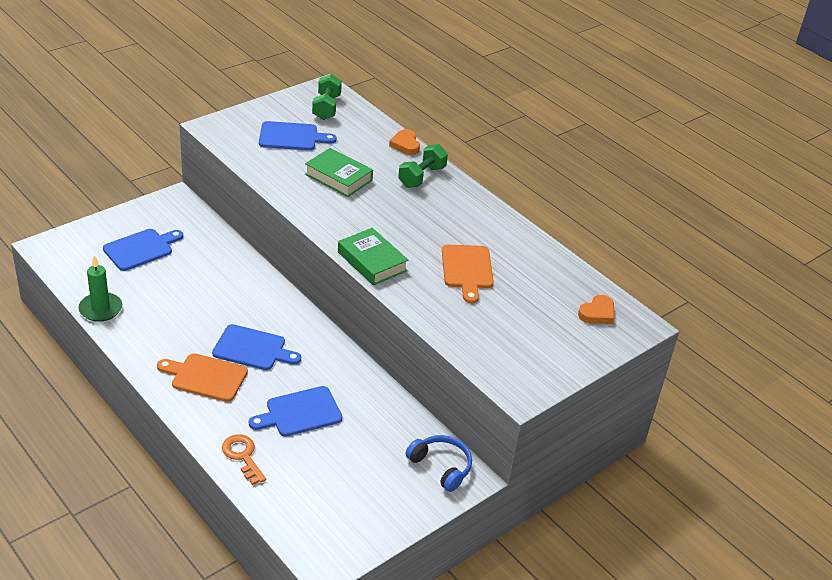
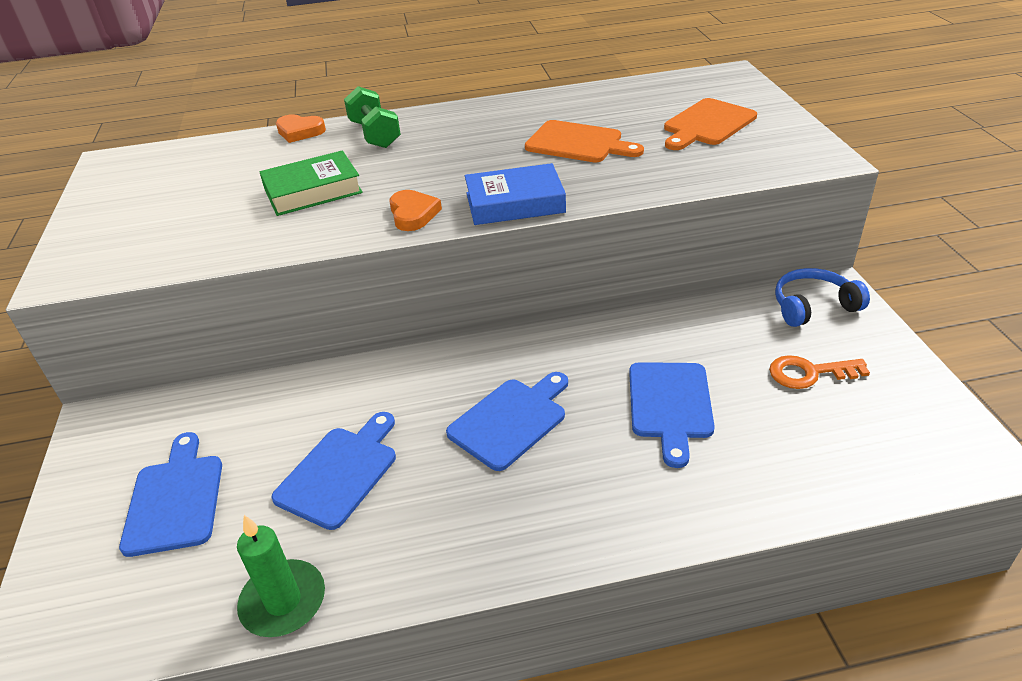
camera: 55 degrees left, 0 degrees up
orange cutting board [157,353,248,402] -> orange cutting board moved to [664,98,757,150]
orange key [222,434,266,485] -> orange key moved to [769,355,870,389]
blue cutting board [259,121,337,150] -> blue cutting board moved to [271,412,396,530]
green dumbbell [312,74,342,120] -> none
green book [338,228,408,285] -> blue book [465,163,566,225]
orange heart [578,295,614,324] -> orange heart moved to [389,190,442,231]

